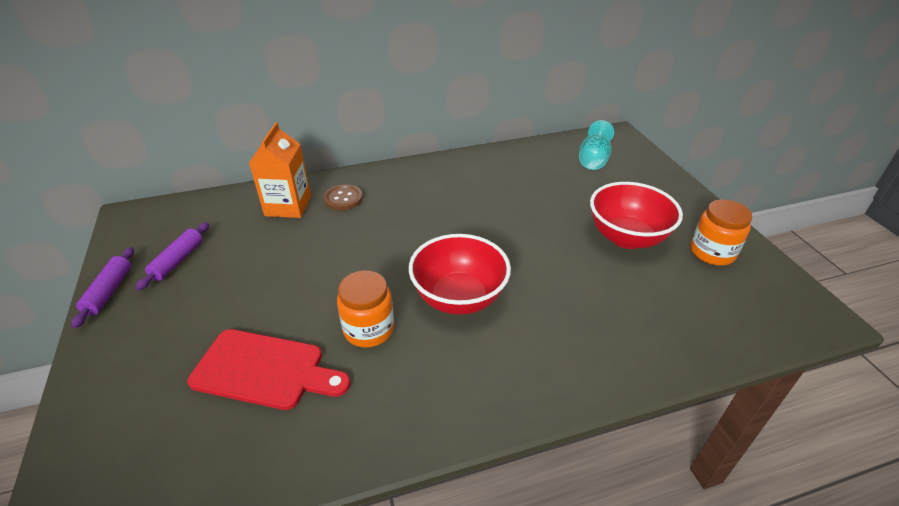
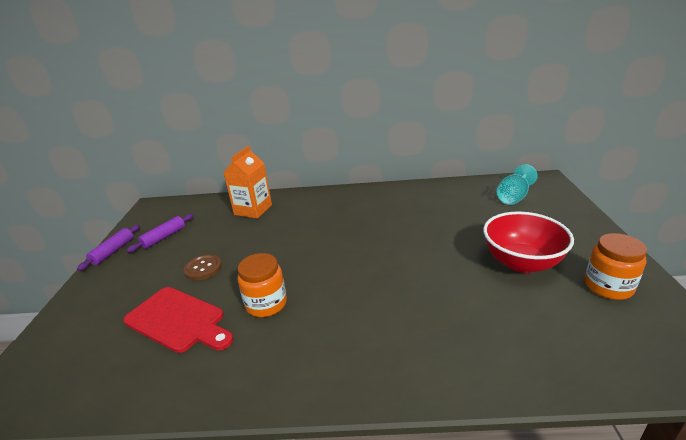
camera: 20 degrees right, 10 degrees down
brown button [323,184,363,210] -> brown button moved to [183,254,222,280]
red bowl [409,234,511,315] -> none

